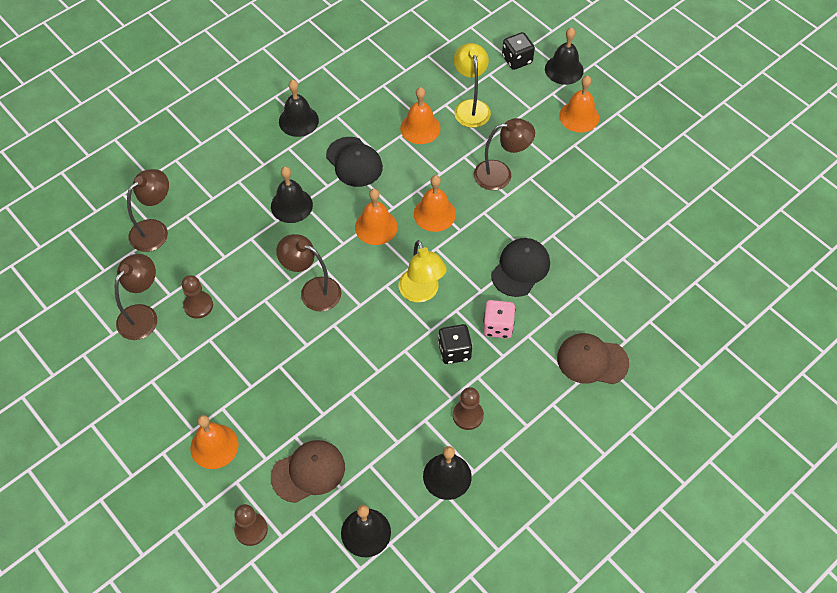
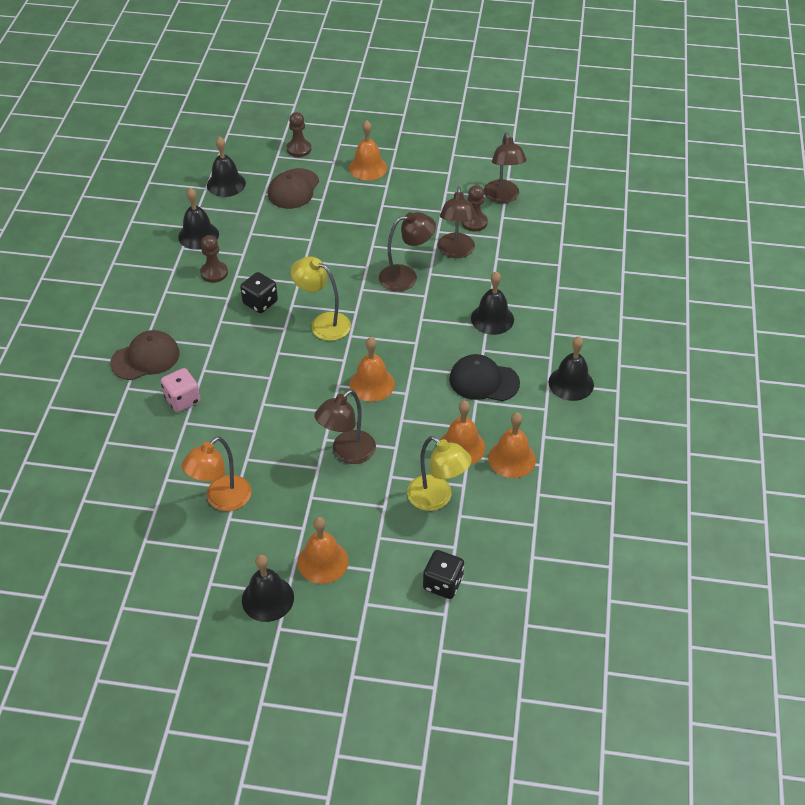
camera: 140 degrees right, 10 degrees down
brown lamp [127,169,169,252] -> brown lamp moved to [438,186,476,258]
orange bell [355,189,398,245] -> orange bell moved to [488,413,536,478]
pink dice [483,300,516,338] -> pink dice moved to [161,368,201,412]
black cap [491,238,550,297] -> none
black bell [545,27,584,85] -> black bell moved to [242,555,294,622]
none -> orange lamp [181,436,251,511]

